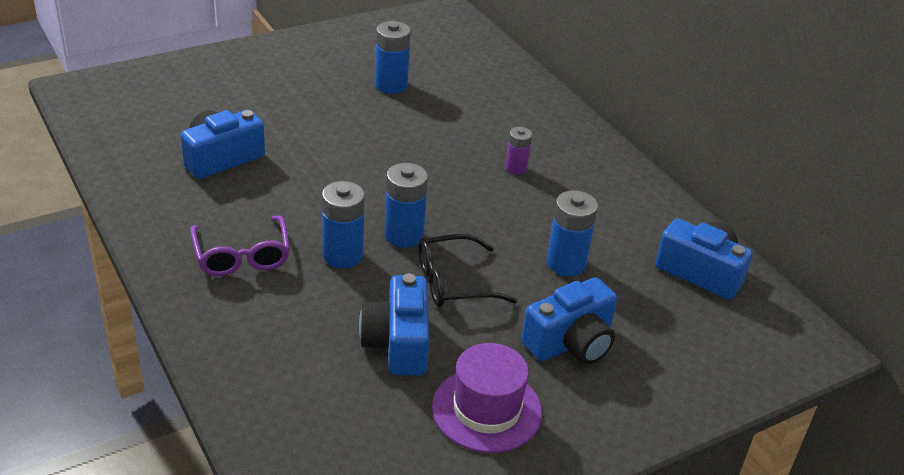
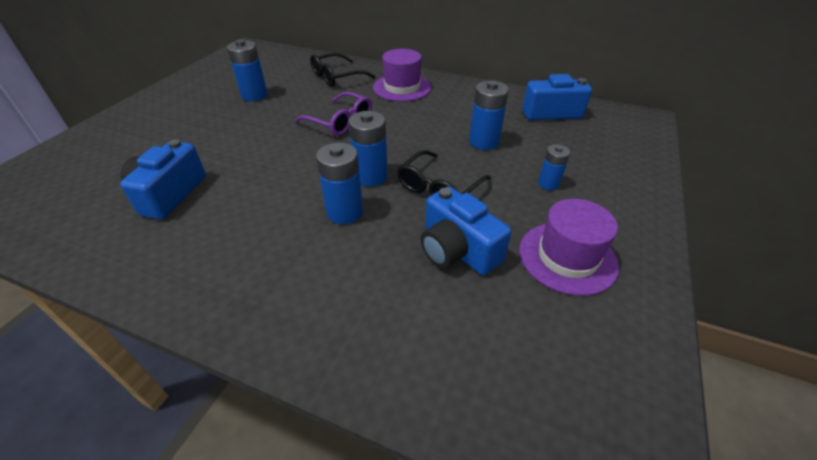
camera: 35 degrees left, 5 degrees up
purple glasses [190,216,290,276] -> purple glasses moved to [294,92,372,136]
purple battery [505,127,532,174] -> none
blue camera [521,277,617,365] -> blue battery [538,144,570,190]
none -> black glasses [310,53,375,87]
none -> purple hat [373,49,431,101]

